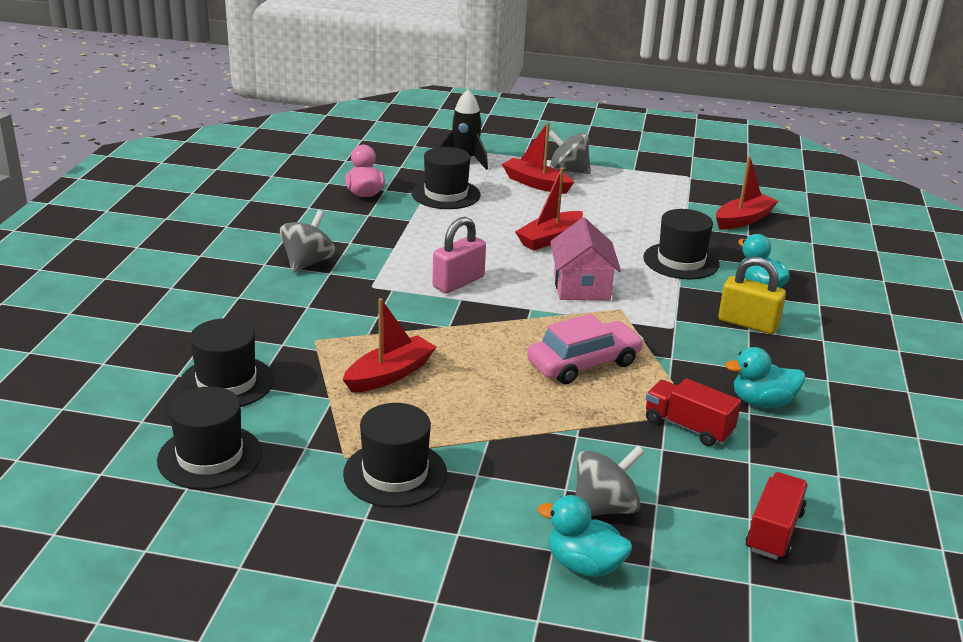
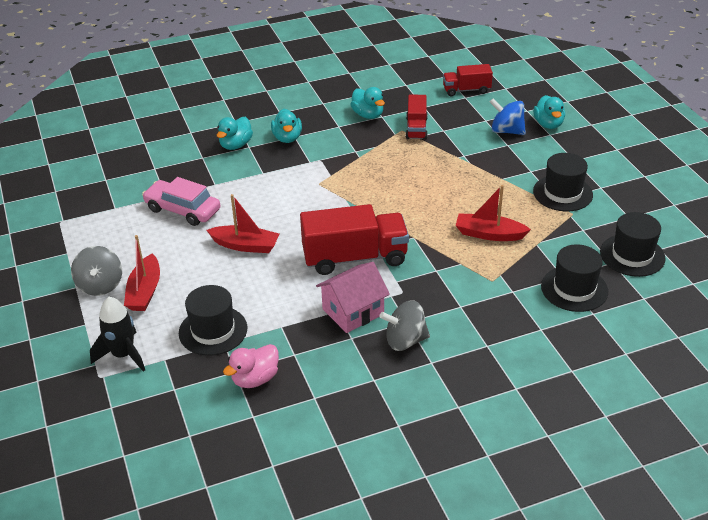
camera: 120 degrees left, 10 degrees up
pink padlock [432,217,486,293] -> red truck [300,204,409,275]
pink car [527,314,644,384] -> pink car moved to [142,177,220,226]
pink house [550,217,621,300] -> pink house moved to [316,262,390,333]
grey spinning top [575,445,645,516] -> blue spinning top [490,99,526,135]
black hat [643,209,720,279] -> none
red boat [716,156,778,230] -> none
yellow padlock [719,257,786,334] -> turquoise duck [271,109,302,143]

